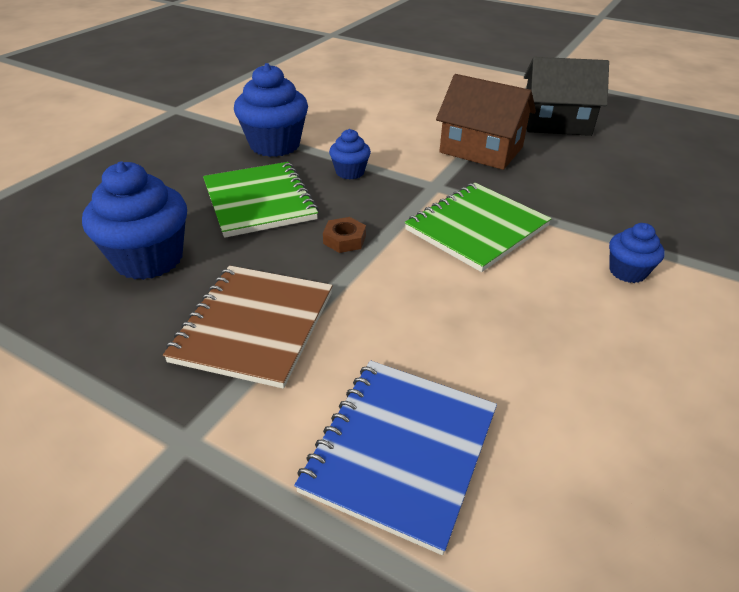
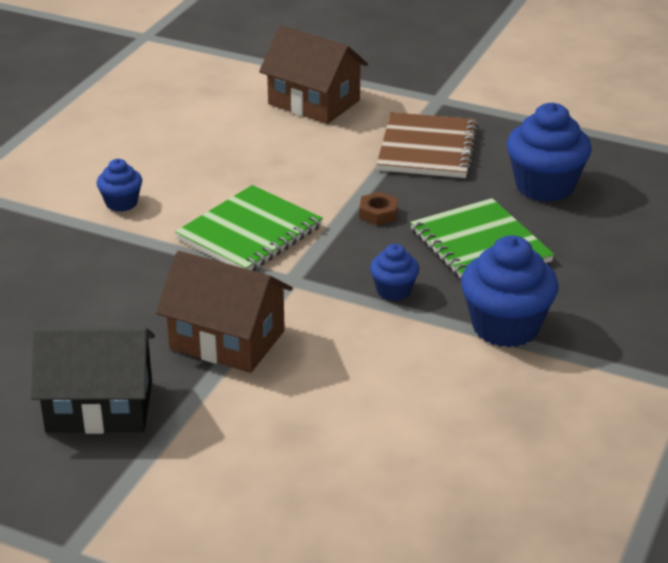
camera: 175 degrees right, 5 degrees down
blue notebook [294,361,497,555] -> brown house [259,26,368,124]

